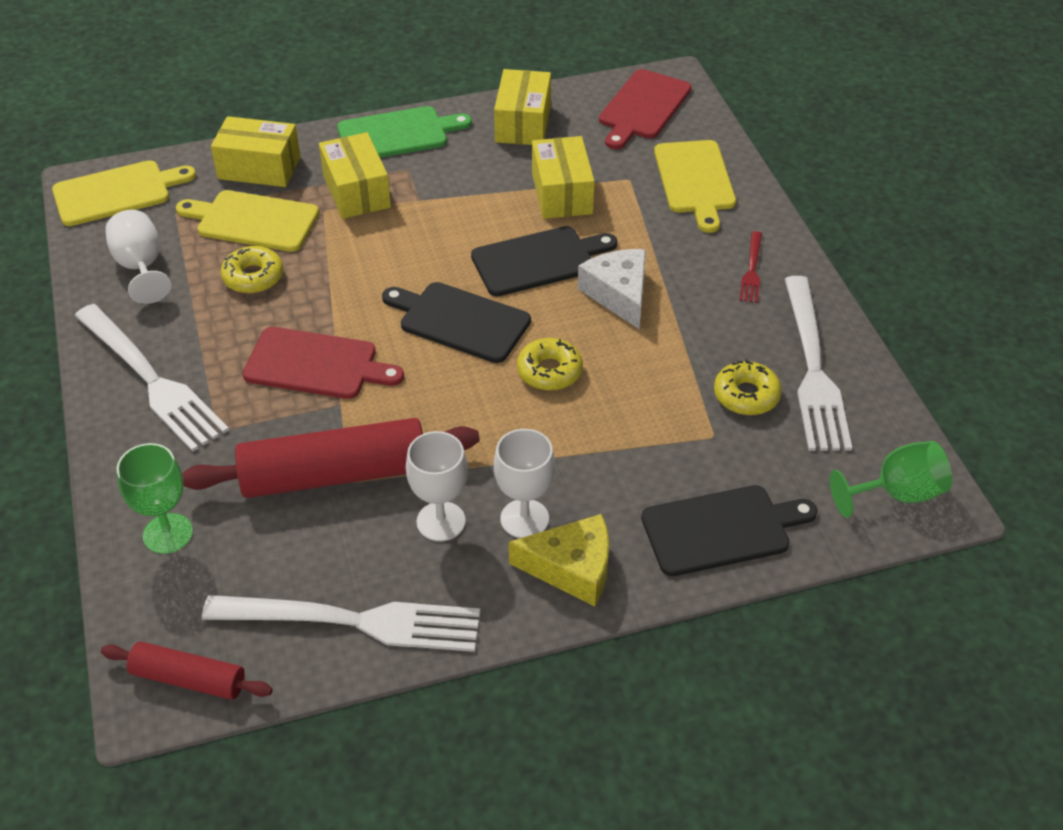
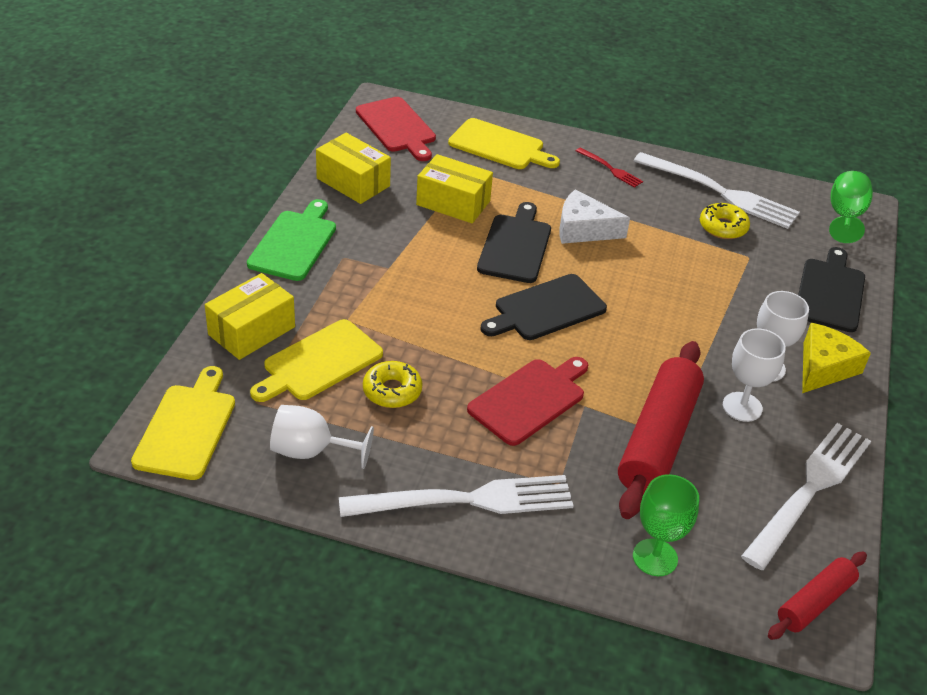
camera: 60 degrees left, 5 degrees down
yellow box [319,132,391,219] -> none
yellow donut [517,338,583,391] -> none

